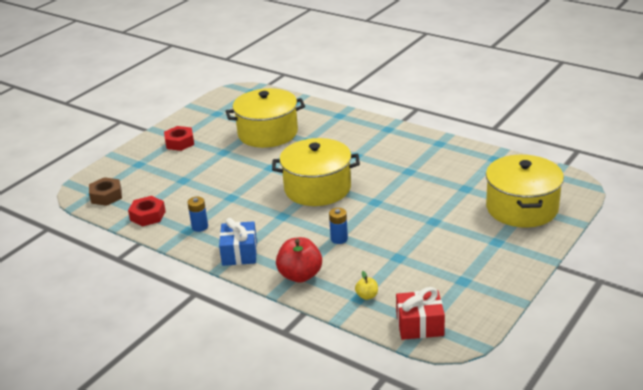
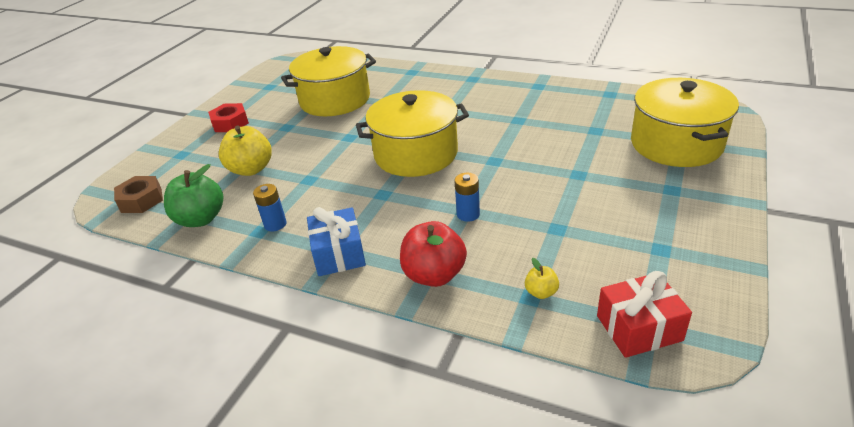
camera: 10 degrees left, 5 degrees up
red nut [128,196,166,227] -> green apple [164,164,223,227]
none -> yellow apple [219,125,272,176]

